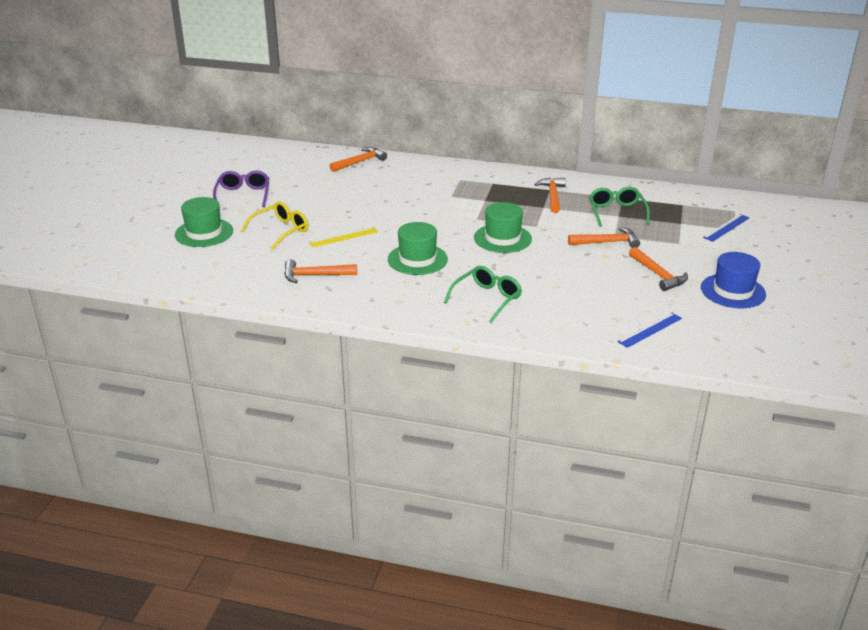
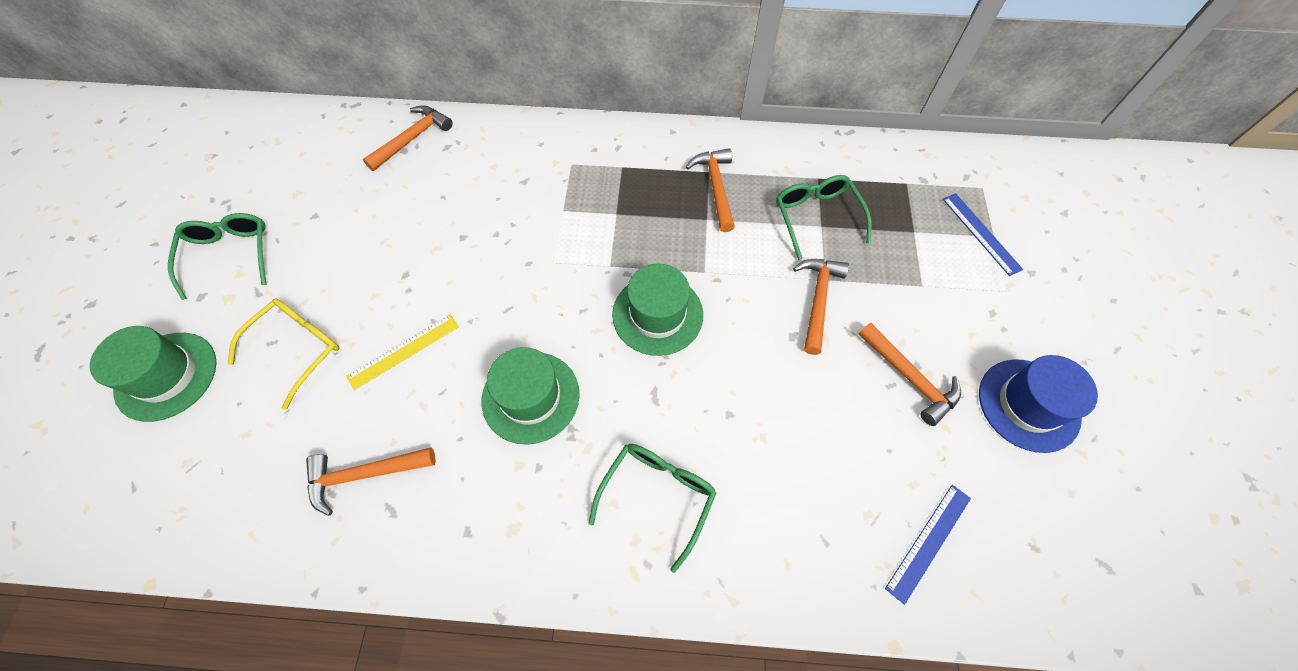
camera: 10 degrees left, 30 degrees up
purple glasses [213,171,269,207] -> green glasses [168,213,267,300]
orange hammer [568,227,640,248] -> orange hammer turned 60 degrees counterclockwise [793,259,849,355]
blue ruler [703,214,750,242] -> blue ruler turned 60 degrees counterclockwise [943,193,1023,276]

